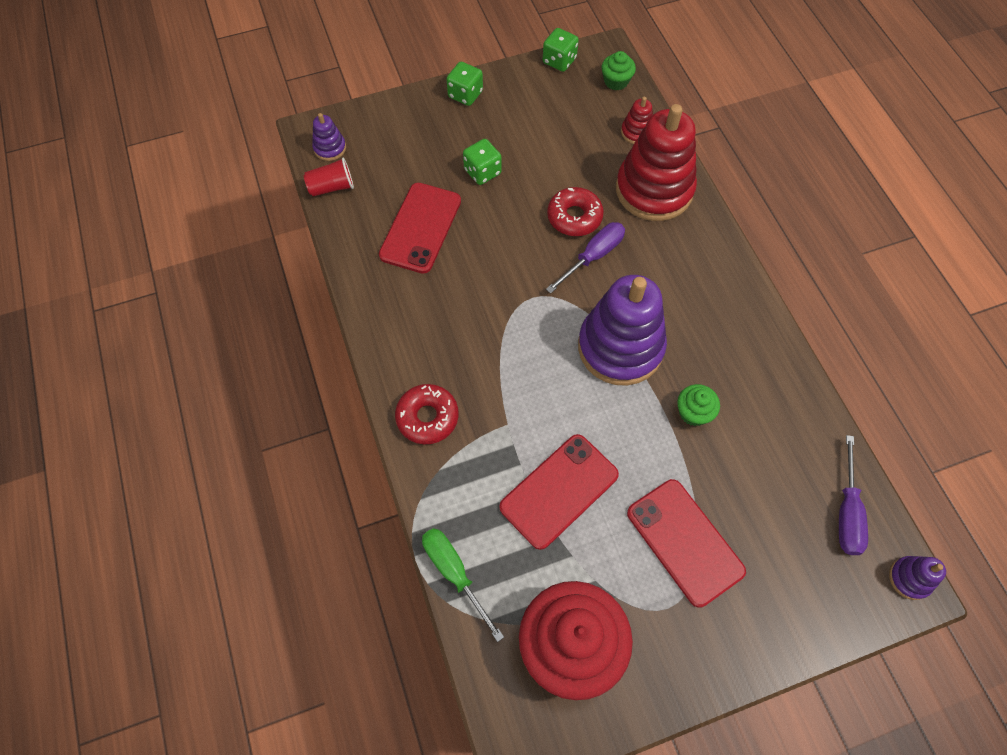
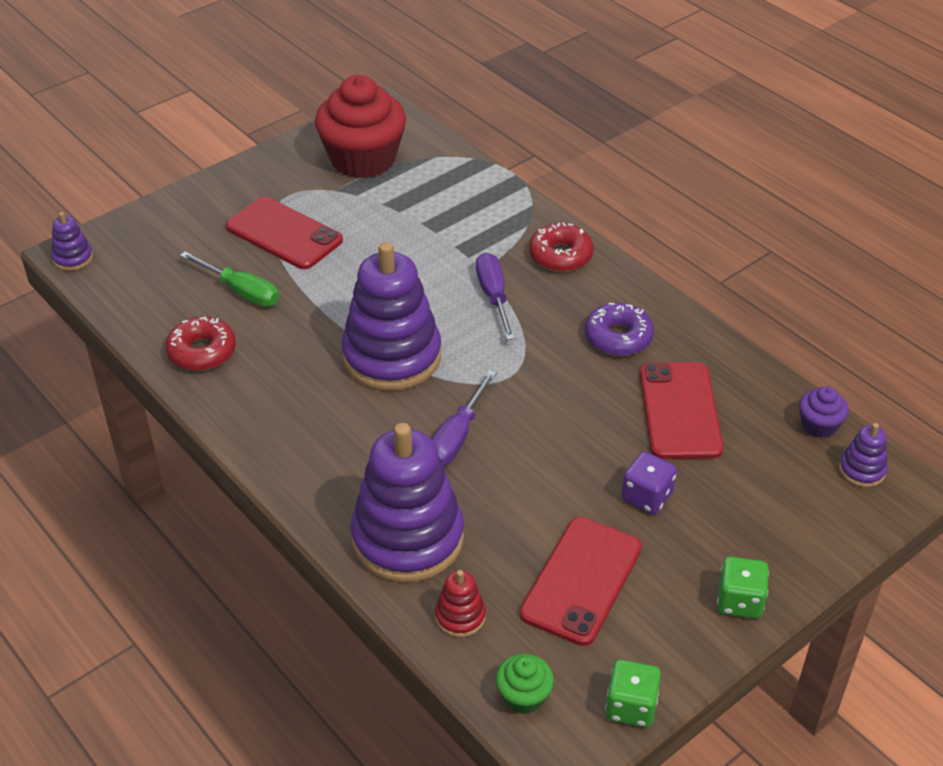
camera: 160 degrees right, 20 degrees down
red cup [304,158,354,196] -> purple cupcake [799,386,849,438]
green screwdriver [422,528,504,642] -> green screwdriver moved to [180,252,279,307]
green dice [463,139,502,185] -> purple dice [621,452,677,515]
red phone [499,434,619,550] -> red phone moved to [520,517,642,646]
red donut [547,187,604,236] -> red donut moved to [165,317,236,371]
red stacking toy [616,104,697,221] -> purple stacking toy [351,423,464,582]
green cupcake [677,384,720,426] -> none
purple screwdriver [839,435,868,555] -> purple screwdriver moved to [476,253,515,340]
none -> purple donut [585,303,654,356]

